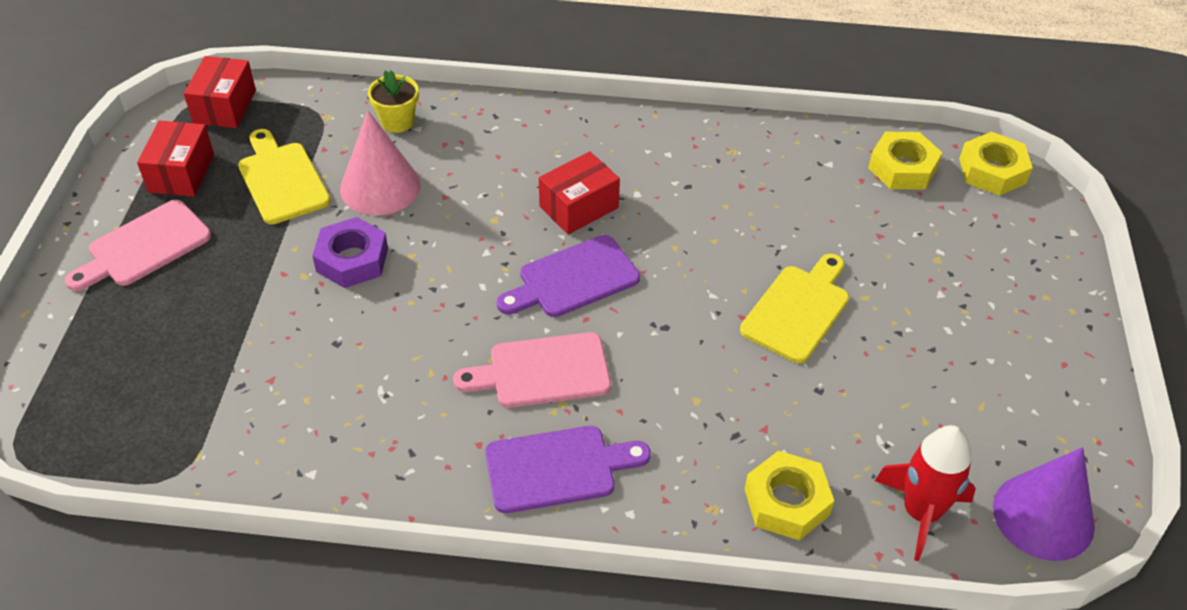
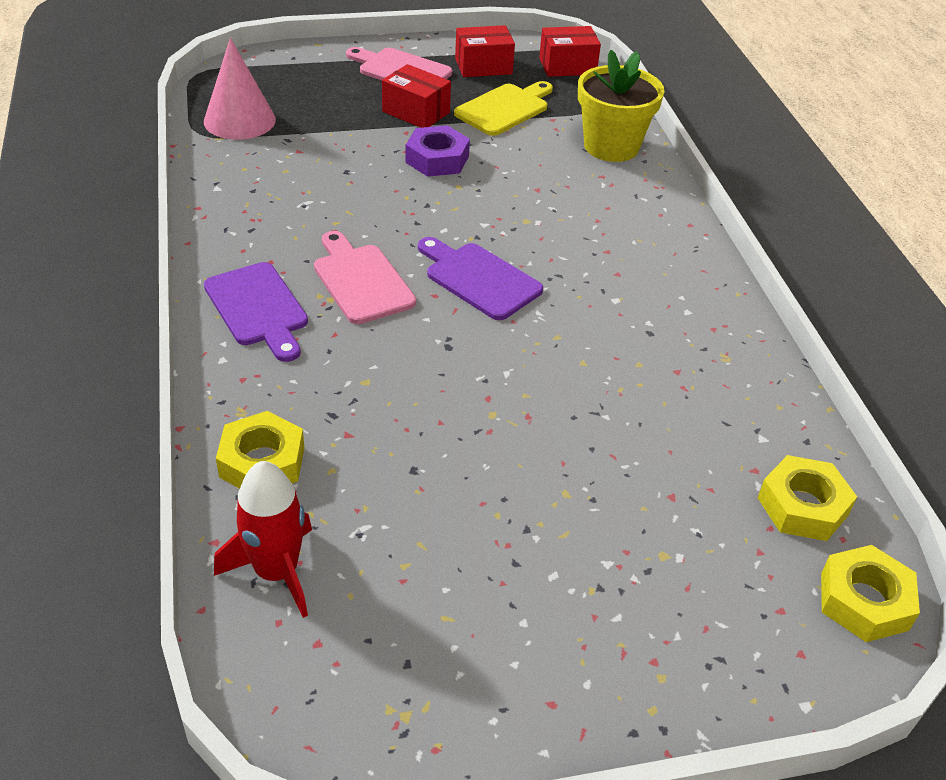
camera: 70 degrees right, 5 degrees down
pink cone [340,111,421,215] -> pink cone moved to [204,38,276,140]
yellow flower pot [368,71,419,133] -> yellow flower pot [578,50,664,162], size x1.80
red box [539,151,620,235] -> red box moved to [382,64,451,128]
yellow cutting board [740,254,849,363] -> none
purple cone [993,447,1095,561] -> none

